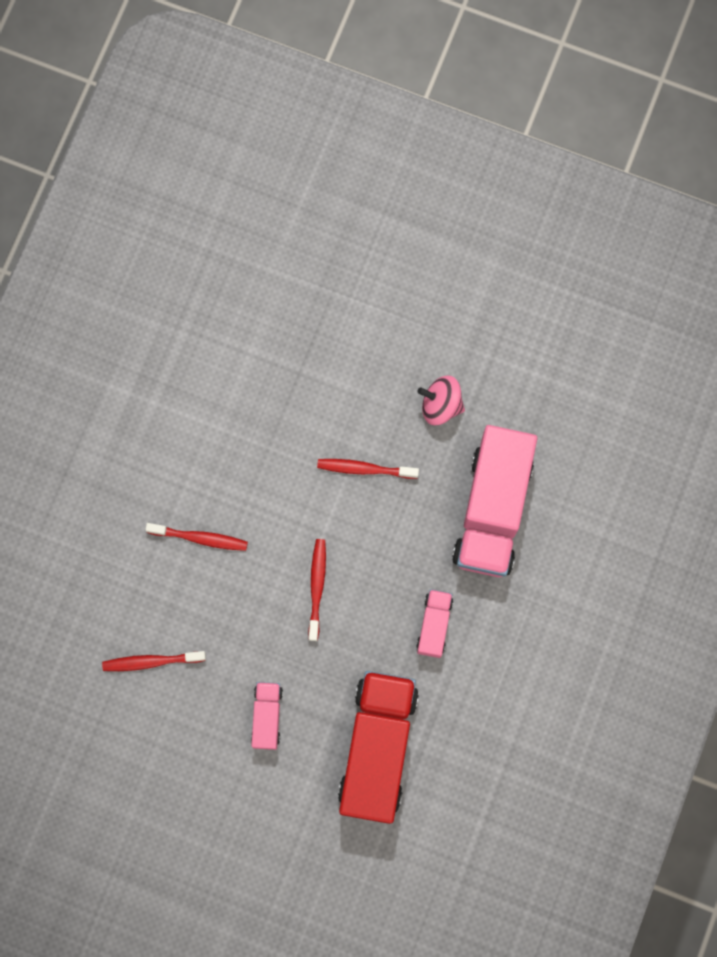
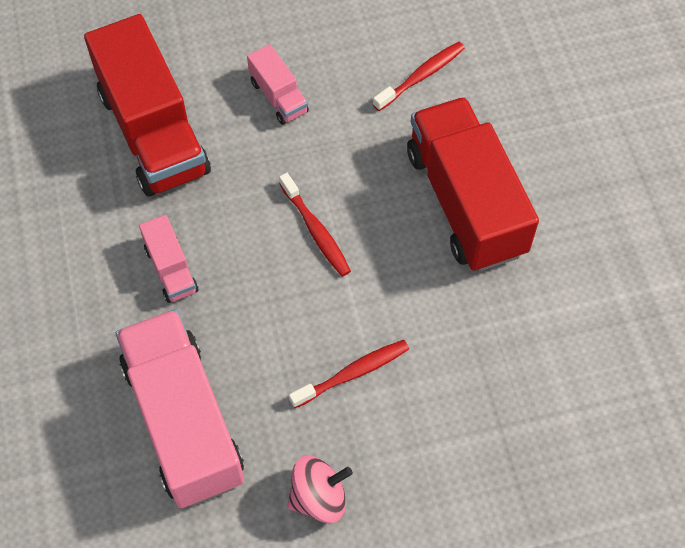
camera: 145 degrees right, 15 degrees down
red toothbrush [145,523,248,551] -> red truck [407,97,539,272]

